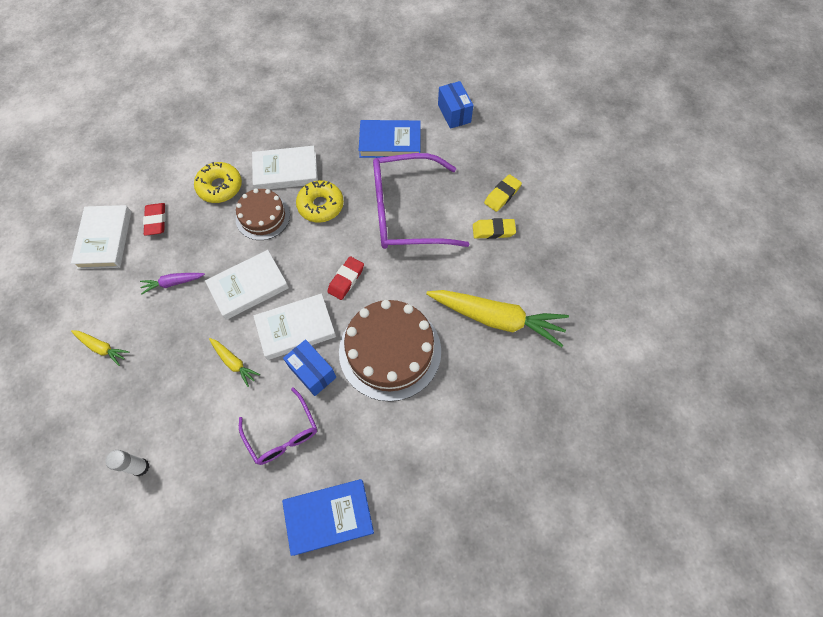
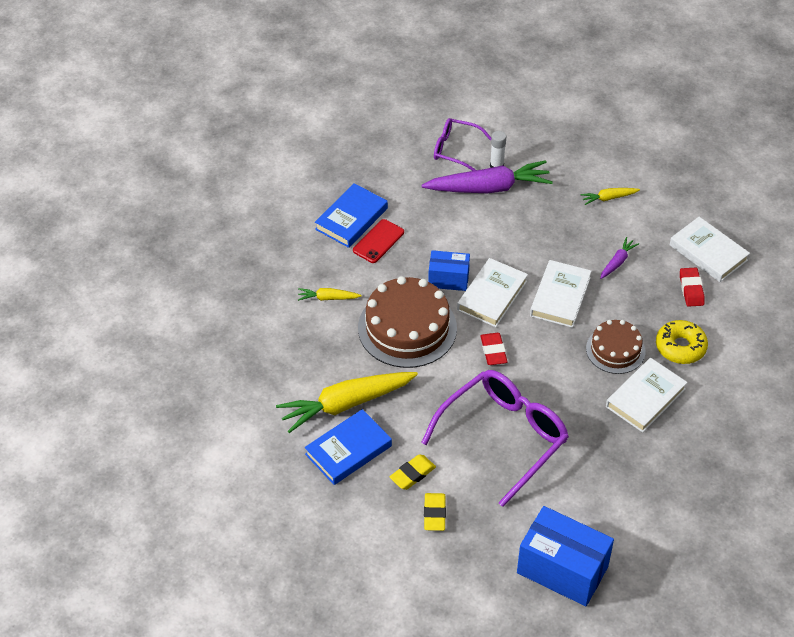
camera: 140 degrees right, 15 degrees down
red eraser [143,203,166,236] -> red eraser turned 45 degrees clockwise [680,268,705,307]
yellow carrot [209,338,260,387] -> yellow carrot moved to [298,288,361,301]
purple glasses [239,388,317,465] -> purple glasses moved to [434,118,491,171]
yellow donut [296,180,344,223] -> none
blue book [358,120,421,158] -> blue book moved to [305,409,392,485]
blue box [438,81,473,129] -> blue box [517,506,614,606], size x1.74
none -> red phone [353,219,404,263]
none -> purple carrot [421,160,553,193]

